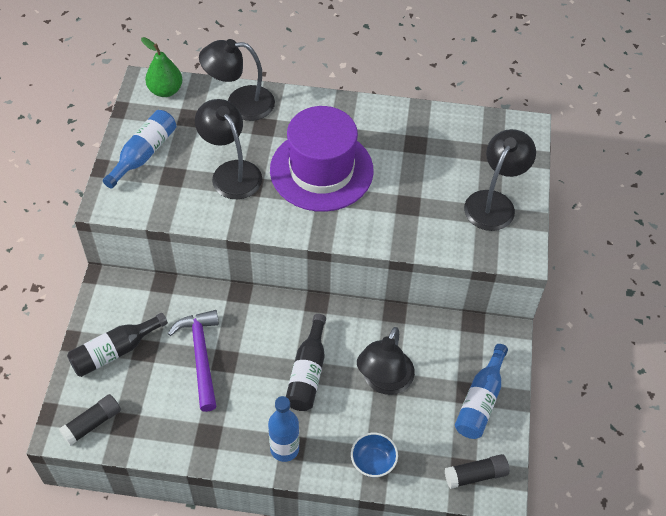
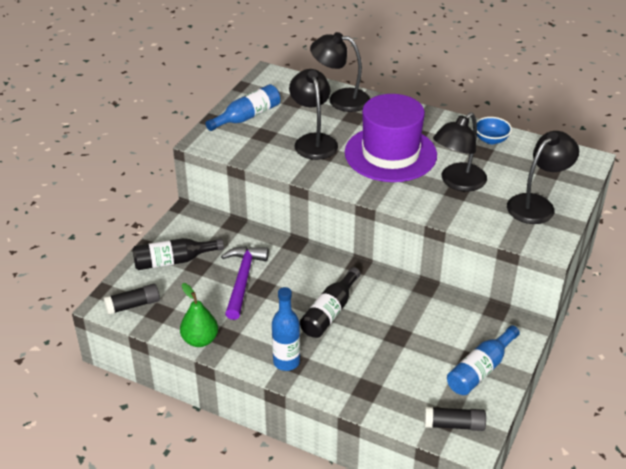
camera: 20 degrees right, 15 degrees down
green pear [141,37,183,97] -> green pear moved to [180,283,218,347]
blue bowl [351,433,398,477] -> blue bowl moved to [476,117,512,144]
black lamp [357,327,415,395] -> black lamp moved to [433,112,487,192]

